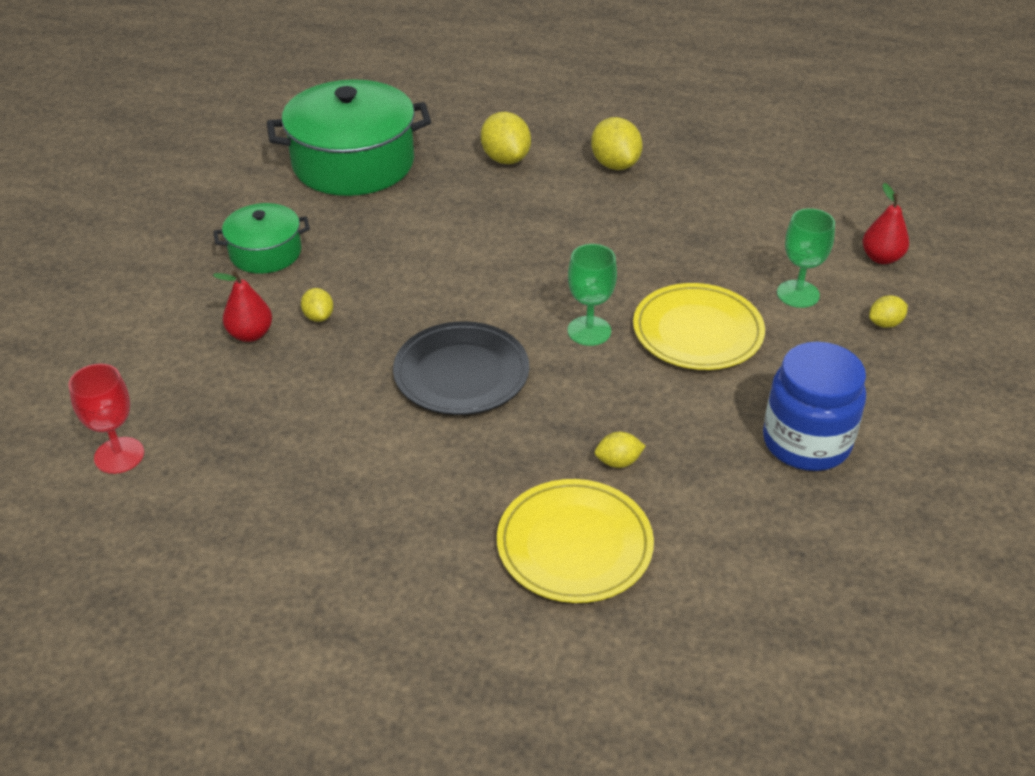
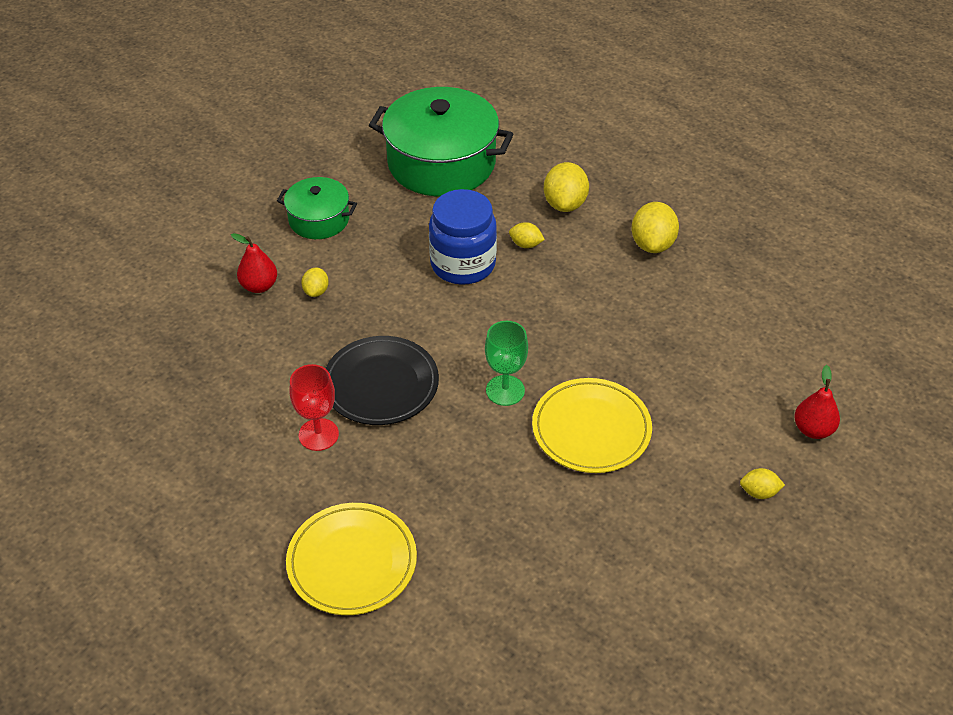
camera: 30 degrees right, 5 degrees up
red goblet [68,364,144,474] -> red goblet moved to [290,364,339,451]
yellow lemon [595,432,645,468] -> yellow lemon moved to [509,222,545,248]
blue jar [763,342,866,471] -> blue jar moved to [429,189,497,285]
green goblet [777,208,835,308] -> none

